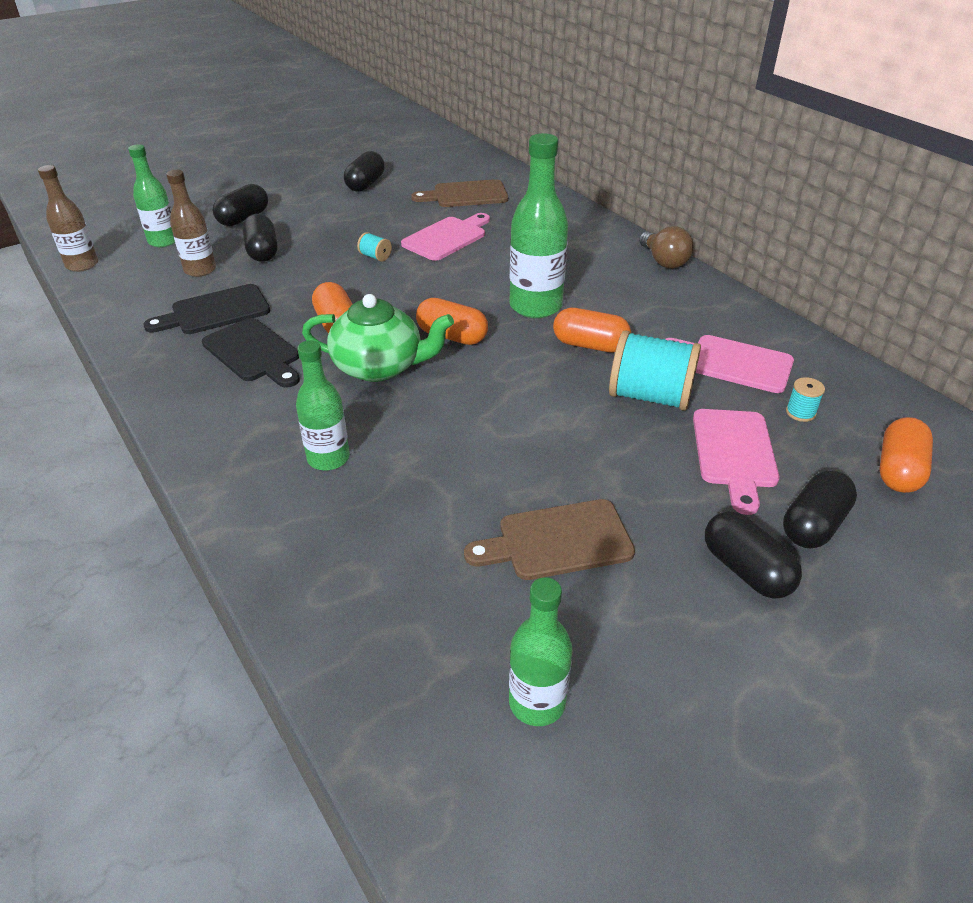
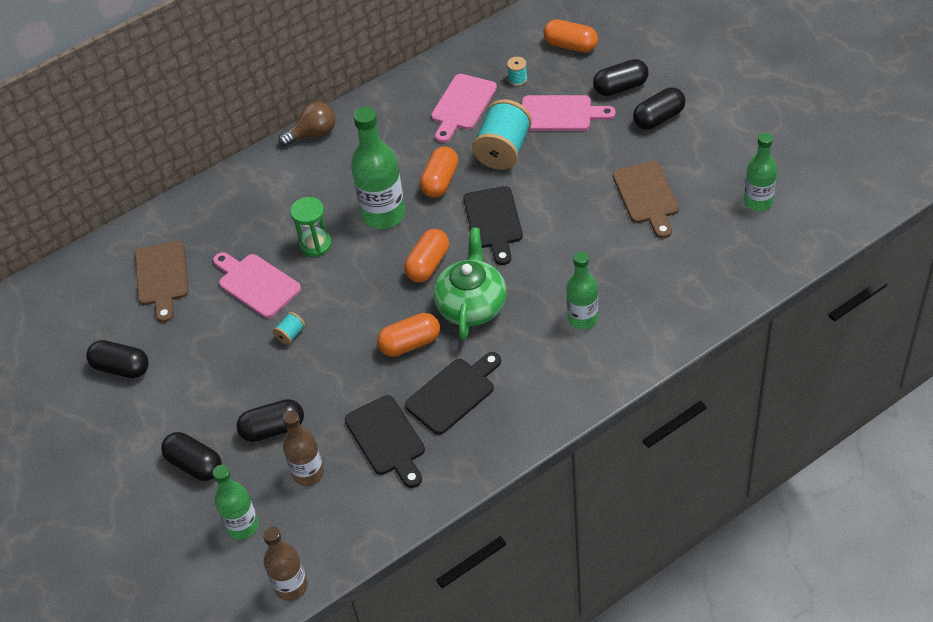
camera: 85 degrees left, 10 degrees up
black capsule [783,470,857,549] -> black capsule turned 60 degrees counterclockwise [593,59,648,96]
none -> green hourglass [290,197,332,257]
none -> black cutting board [463,186,523,265]

